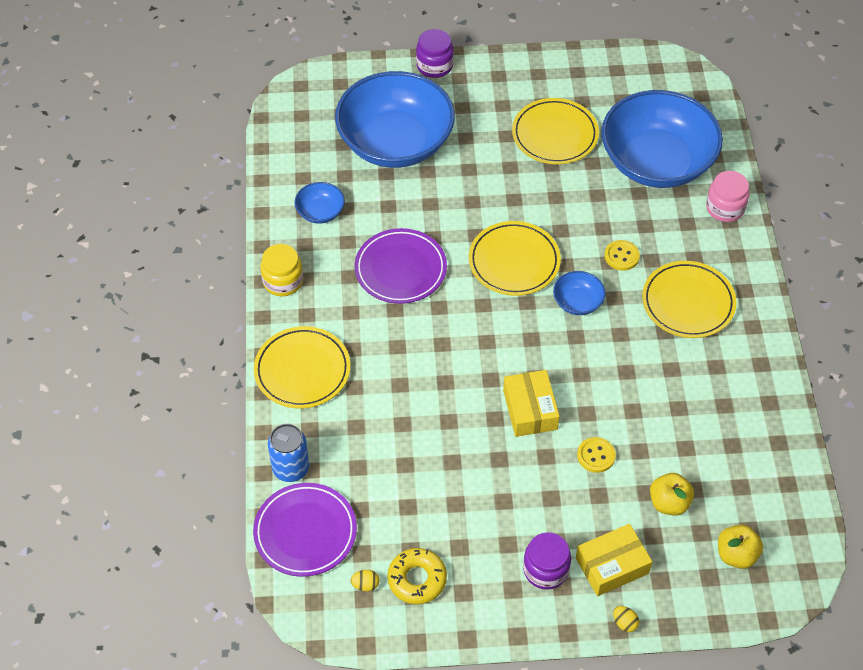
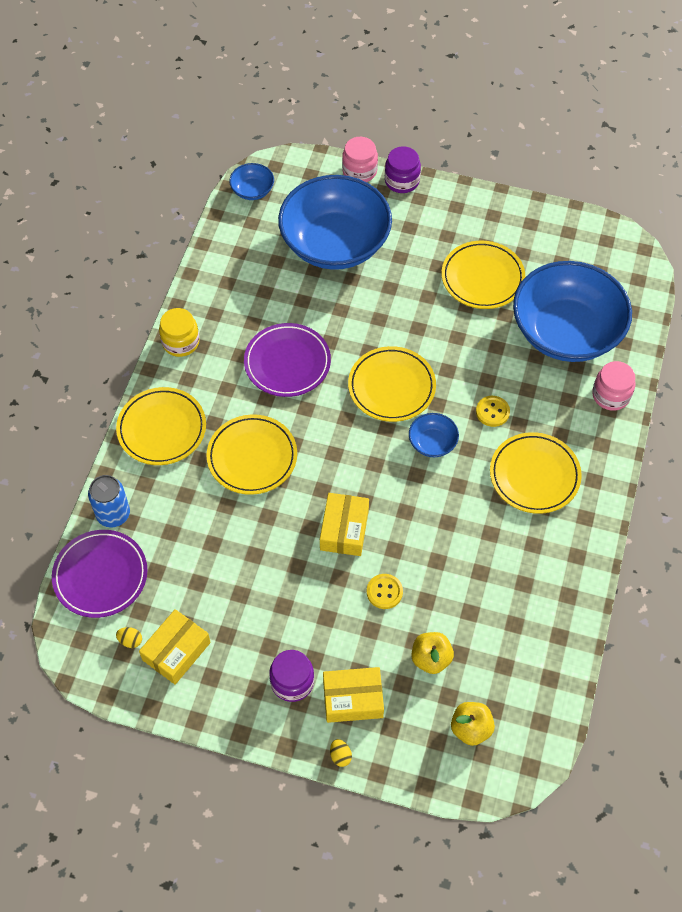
camera: 20 degrees right, 5 degrees up
blue bowl [294,182,345,224] -> blue bowl moved to [229,163,274,200]
yellow donut [387,548,447,604] -> yellow box [139,609,211,685]
none -> yellow plate [207,414,297,495]
none -> pink jar [342,137,378,182]

